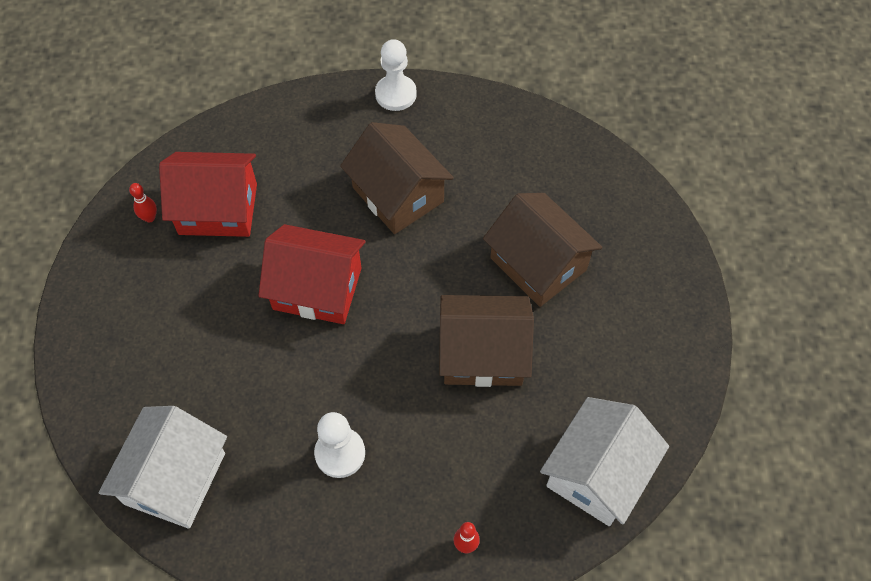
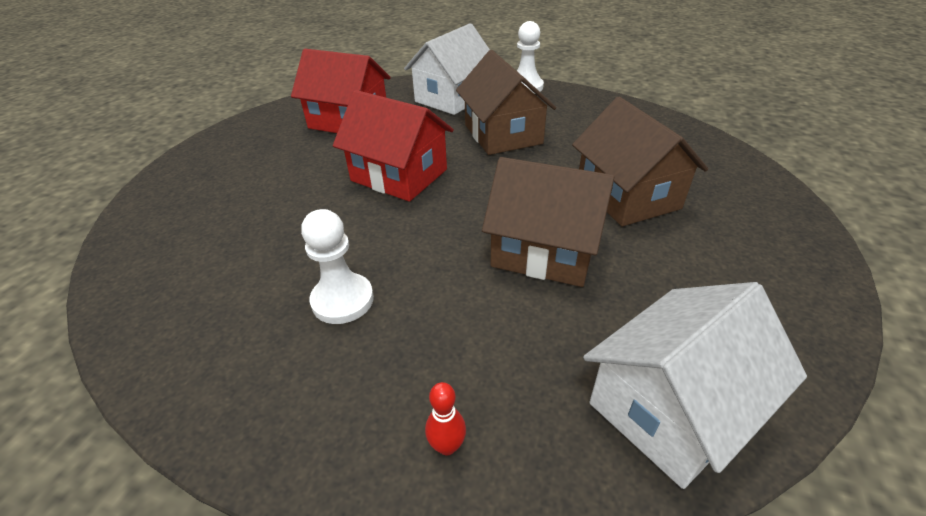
camera: 20 degrees right, 20 degrees down
white house [99,406,227,529] -> white house moved to [404,23,490,115]
red bowling pin [129,183,157,222] -> none

